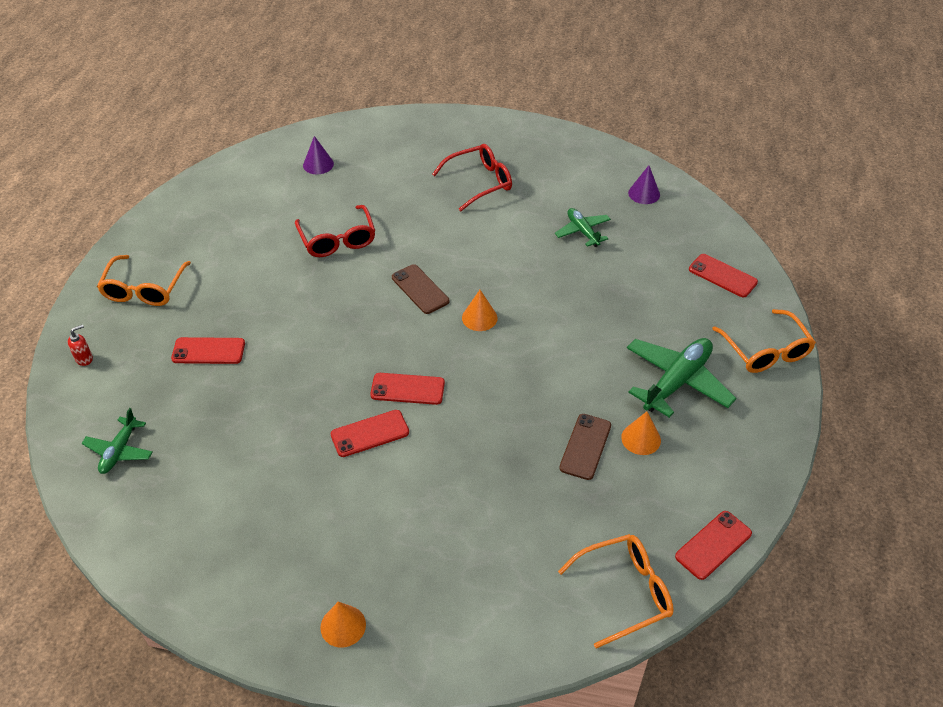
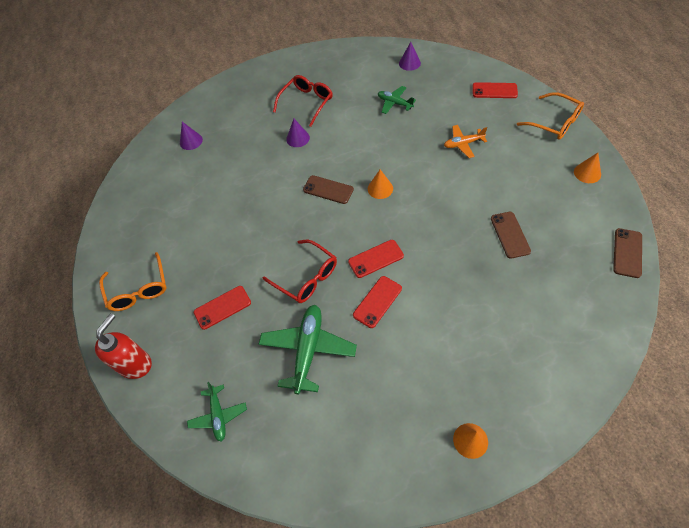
camera: 25 degrees left, 10 degrees up
red soap dispenser [68,325,93,366] -> red soap dispenser [95,313,152,379], size x2.19
red glasses [295,205,375,257] -> red glasses moved to [263,240,337,303]
orange glasses [558,534,674,648] -> none
orange cone [621,411,661,455] -> orange cone moved to [574,153,601,183]
green plane [627,338,736,418] -> green plane moved to [259,305,357,394]
red phone [675,511,752,580] -> brown phone [613,228,642,278]
none -> purple cone [286,119,310,147]
none -> orange plane [444,125,487,158]

